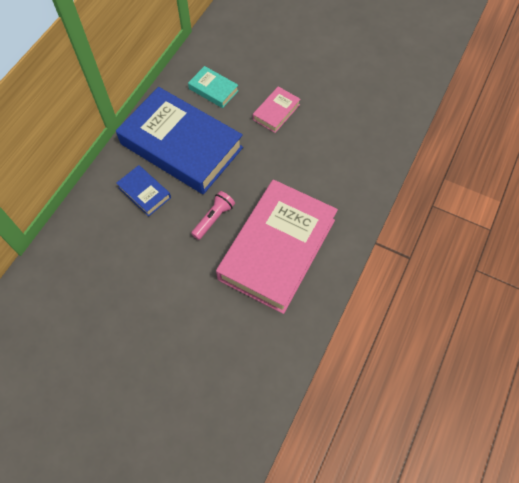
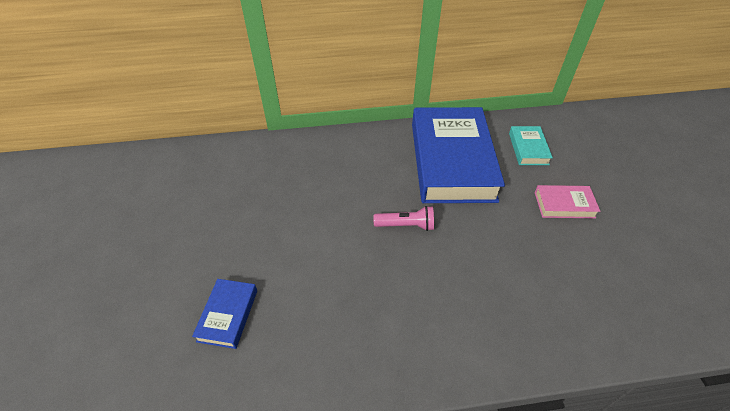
camera: 55 degrees right, 15 degrees down
blue book [116,165,171,216] -> blue book moved to [192,279,257,349]
pink book [216,180,338,314] -> none

